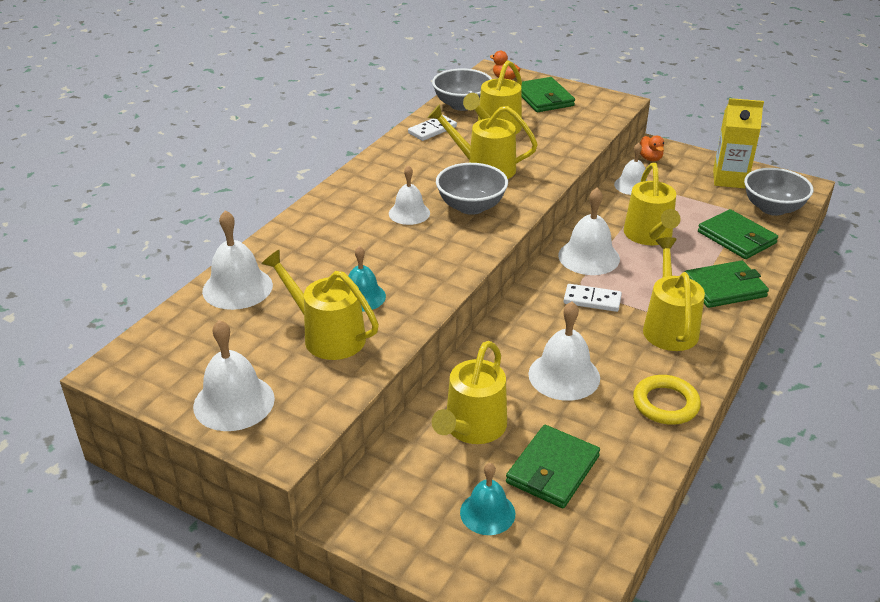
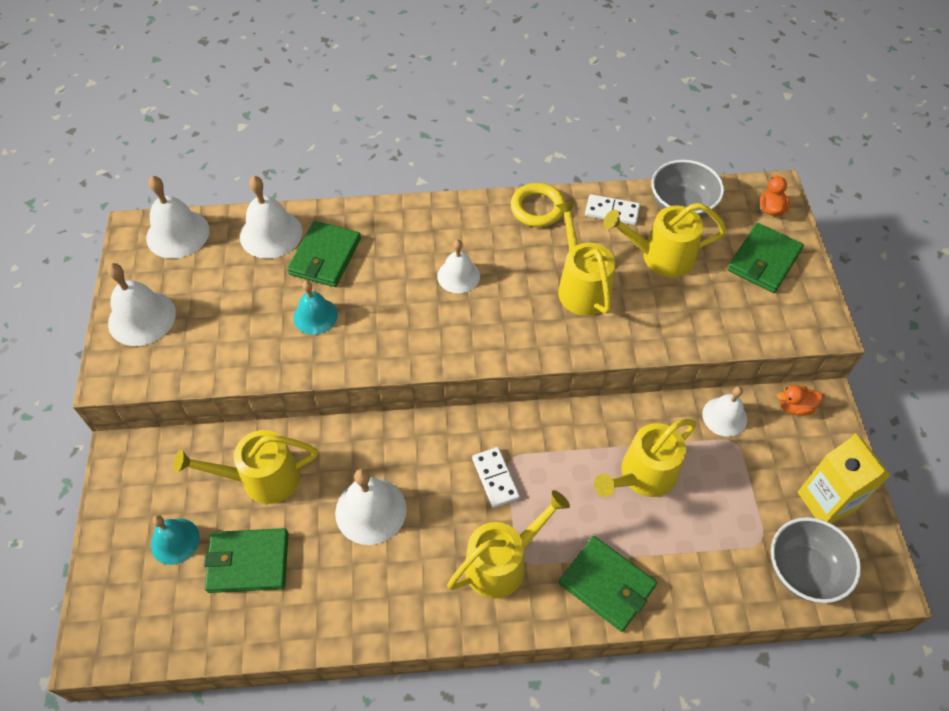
camera: 55 degrees right, 20 degrees up
yellow watering can [261,250,379,360] -> none
grey bowl [436,163,508,215] -> none
white bell [558,188,620,275] -> white bell moved to [146,176,210,259]
yellow ring [633,375,701,425] -> yellow ring moved to [511,183,565,227]
orange duck [640,136,664,161] -> orange duck turned 45 degrees clockwise [777,385,823,416]
green wallet [698,209,778,259] -> green wallet moved to [287,221,361,287]

